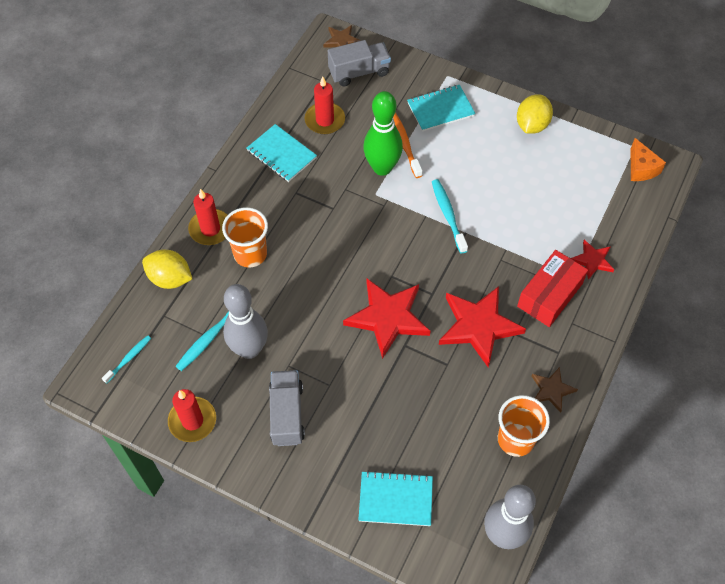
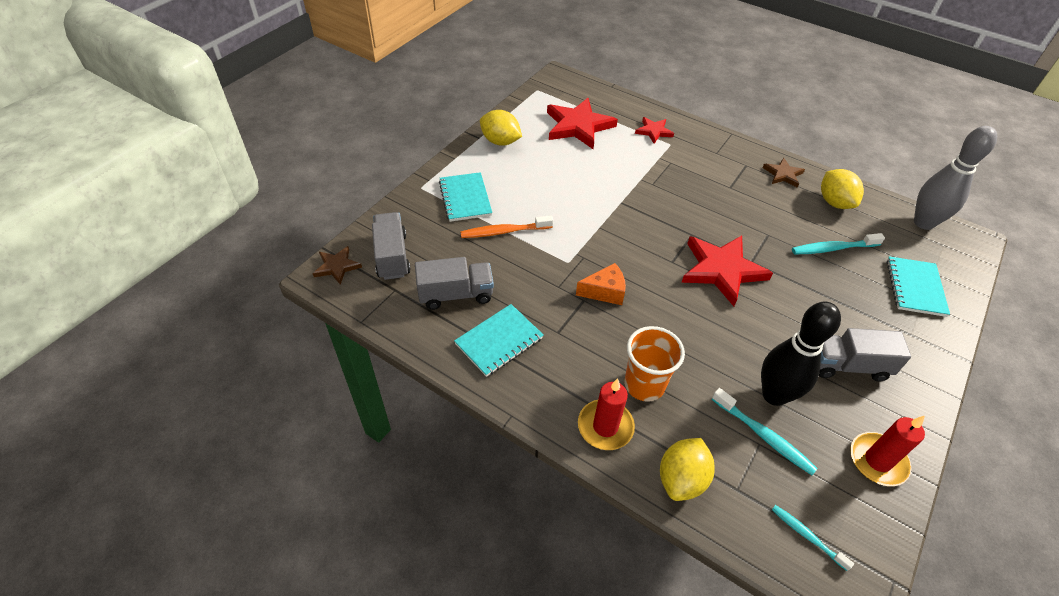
camera: 85 degrees left, 10 degrees down
grey bowling pin [223,284,268,359] -> black bowling pin [761,301,841,406]
red candle [305,76,345,134] -> grey truck [415,257,494,310]
green bowling pin [363,91,403,176] -> none
turquoise toothbrush [432,179,468,253] -> turquoise toothbrush moved to [792,233,885,254]
red star [439,286,526,367] -> red star moved to [547,98,618,149]
orange cup [498,395,550,457] -> yellow lemon [821,169,864,209]
red box [517,250,588,327] -> none
orange cheese [631,138,666,181] -> orange cheese moved to [576,263,626,305]

